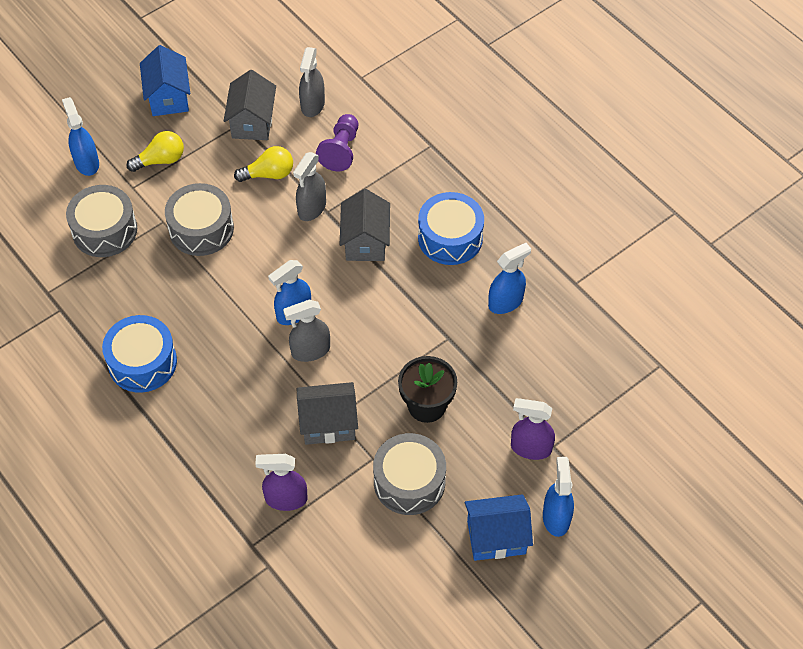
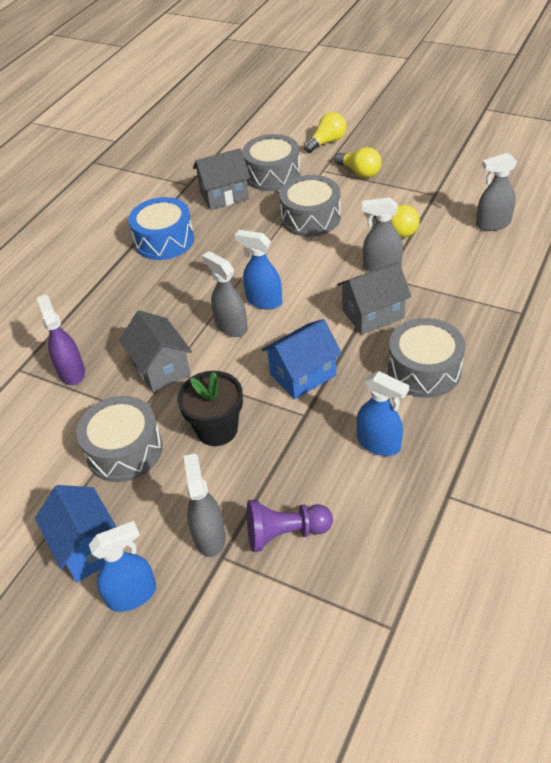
camera: 70 degrees right, 10 degrees down
blue spray bottle [62,97,99,176] -> yellow light bulb [304,112,347,153]
blue house [140,45,190,116] -> blue house moved to [262,319,342,399]
grey house [224,70,276,140] -> grey house moved to [193,148,250,210]
purple pawn [316,114,358,172] -> purple pawn moved to [247,500,333,552]
blue drum [418,192,484,265] -> grey drum [388,318,466,398]
purple spray bottle [511,398,555,460] -> grey spray bottle [184,454,226,557]

